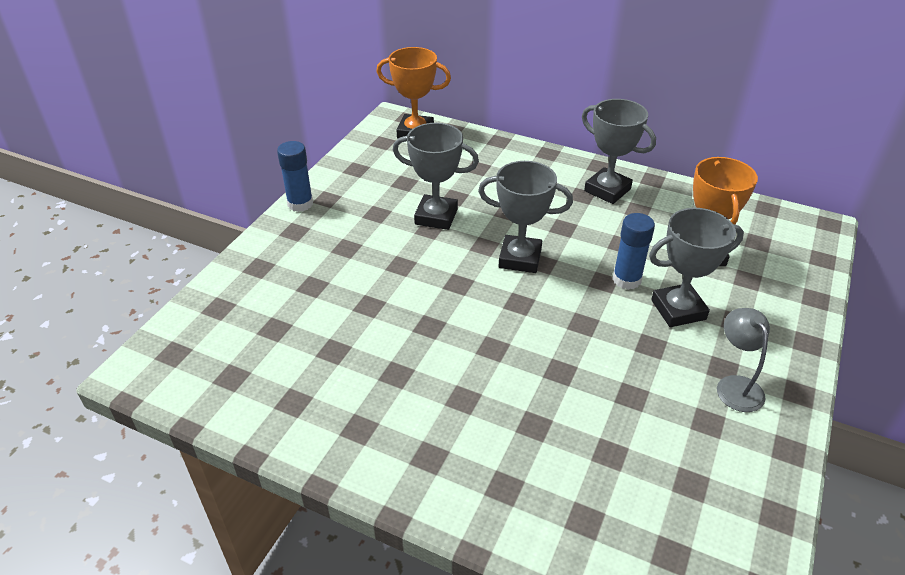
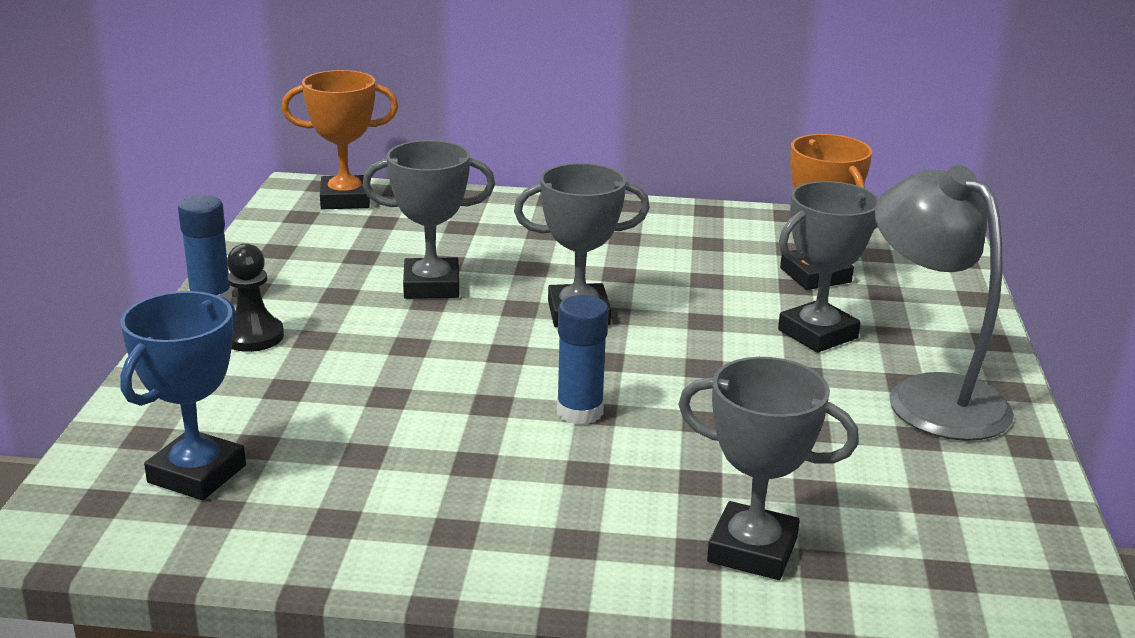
camera: 20 degrees left, 15 degrees down
grey trophy [582,99,656,204] -> grey trophy moved to [678,357,859,580]
blue glue stick [612,213,655,290] -> blue glue stick moved to [557,295,609,425]
grey lamp [717,308,770,412] -> grey lamp [875,165,1014,441], size x1.86
none -> blue trophy [120,291,246,500]
none -> black pawn [227,243,284,352]

